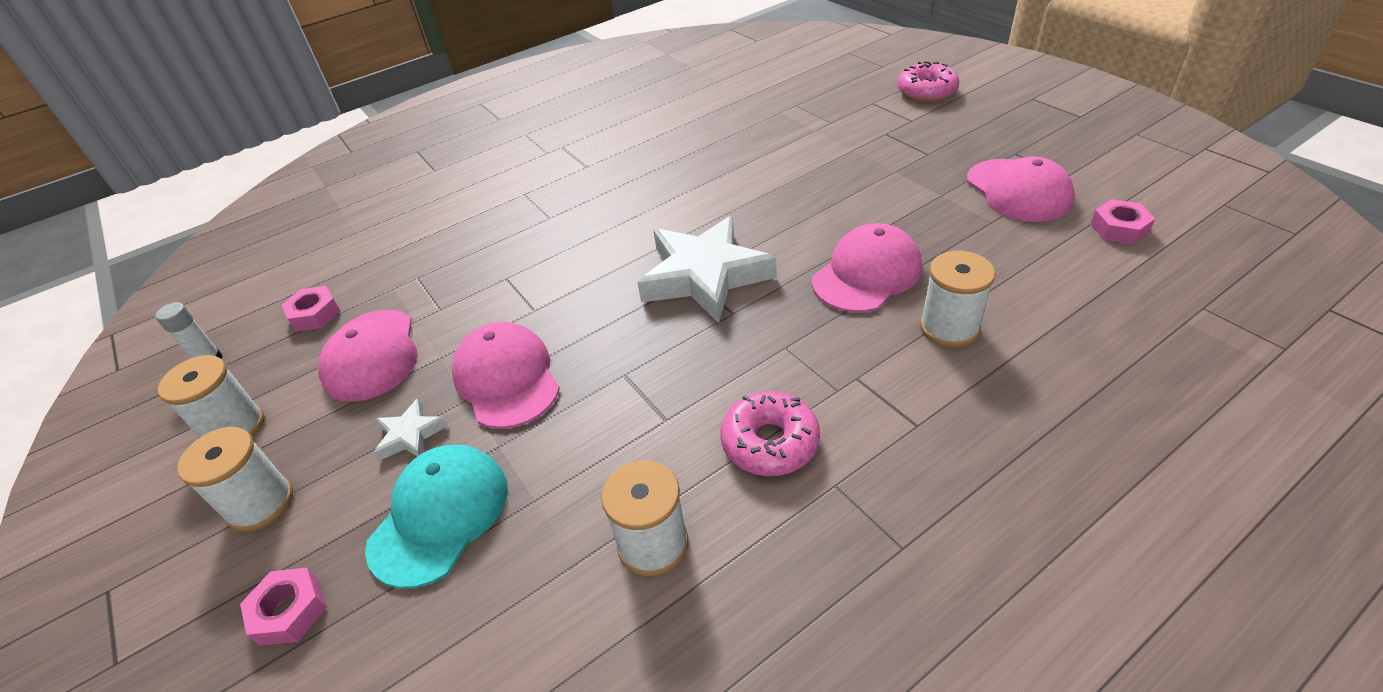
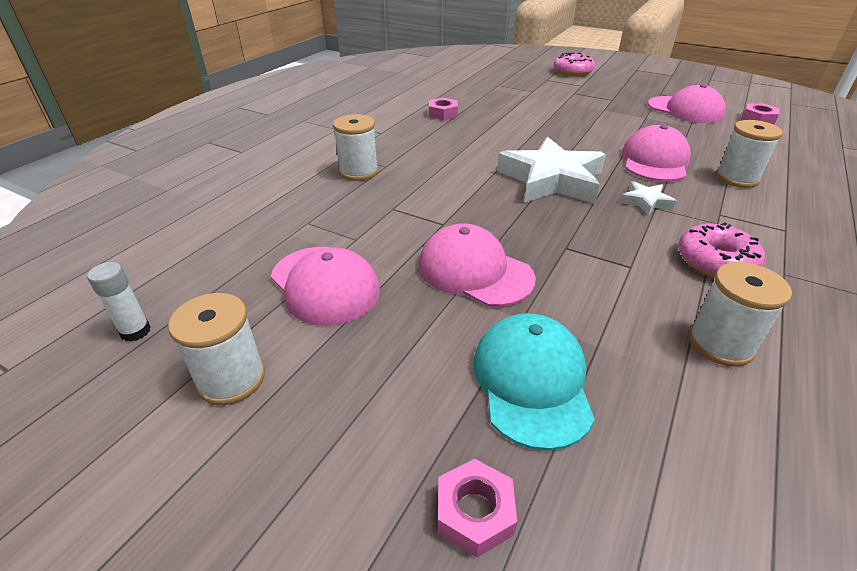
camera: 30 degrees left, 5 degrees down
white spool [177,427,293,532] -> white spool moved to [333,114,378,181]
pink nut [281,286,340,331] -> pink nut moved to [429,97,458,120]
white star [374,398,448,461] -> white star moved to [620,181,677,216]

